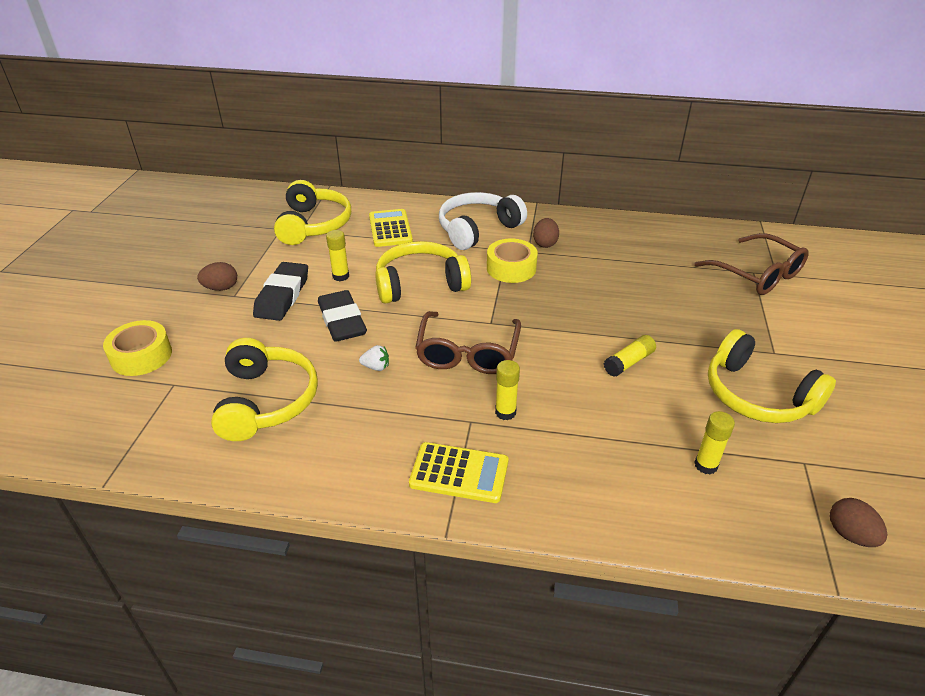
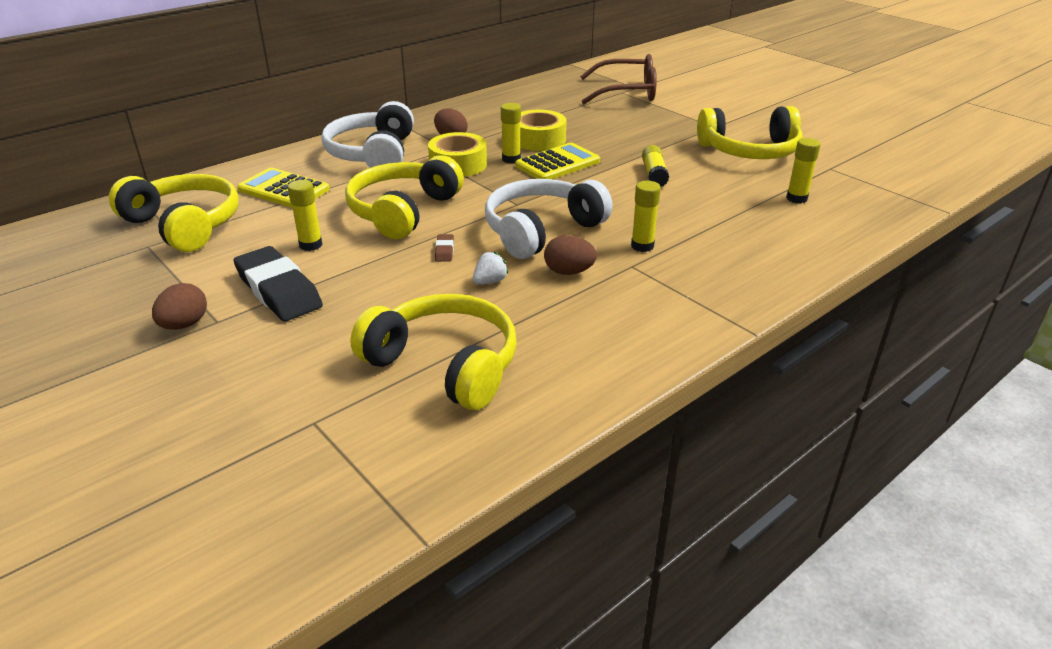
camera: 50 degrees left, 5 degrees down
yellow tape [103,320,172,376] -> yellow tape moved to [520,110,566,151]
black eraser [318,290,367,342] -> none
yellow calculator [409,442,508,503] -> yellow calculator moved to [515,143,600,179]
brown glasses [415,311,521,374] -> white headphones [485,179,613,259]
brown egg [830,498,887,547] -> brown egg moved to [544,235,597,275]
none -> brown eraser [435,234,454,262]
none -> yellow glue stick [501,103,521,163]

